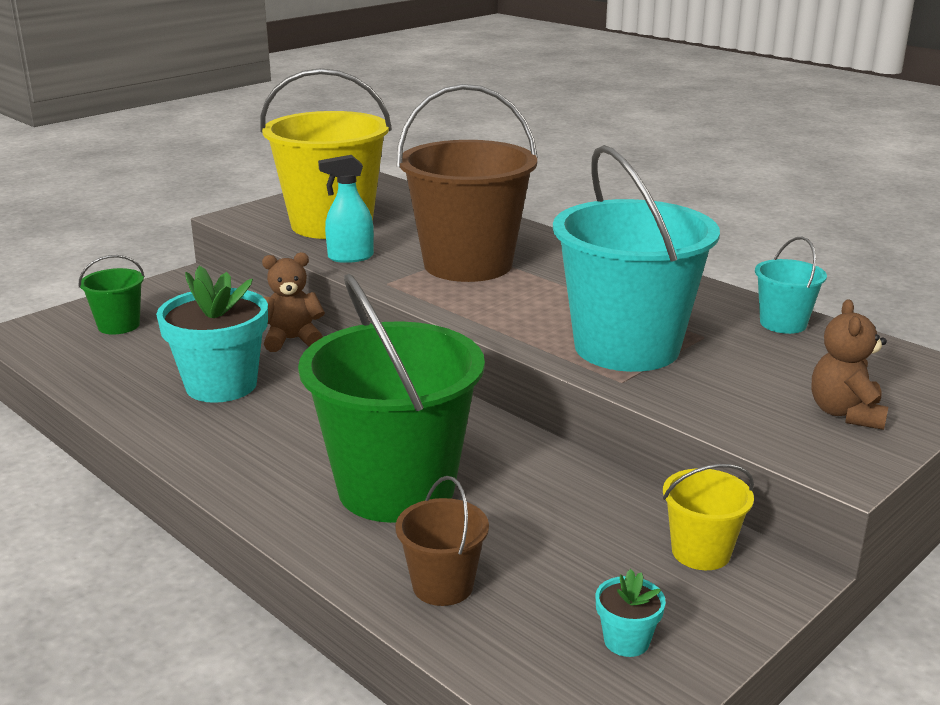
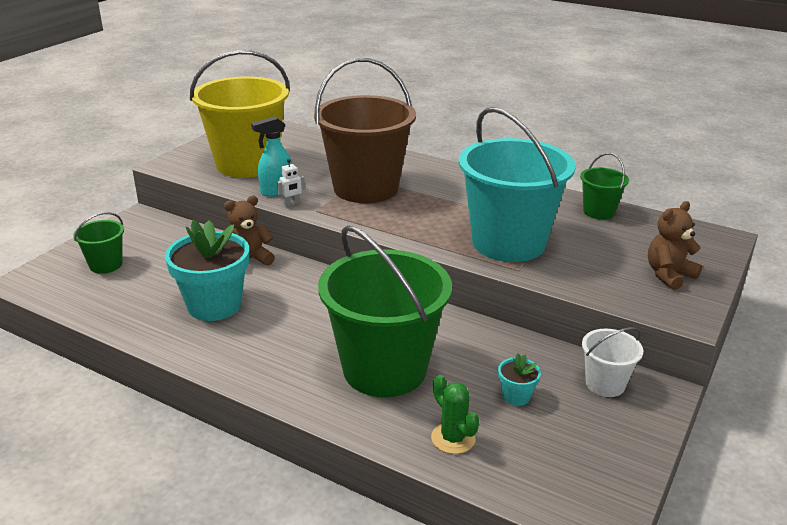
camera: 15 degrees left, 5 degrees up
brown bucket [395,476,489,606] -> green cactus [431,375,479,454]
turquoise flower pot [595,569,666,657] -> turquoise flower pot moved to [498,353,541,406]
yellow bucket [663,464,754,570] -> white bucket [582,327,643,397]
turquoise bucket [755,237,827,334] -> green bucket [580,153,629,219]
brown teddy bear [812,299,888,430] -> brown teddy bear turned 60 degrees clockwise [648,201,702,290]
none -> white robot [277,159,305,207]

